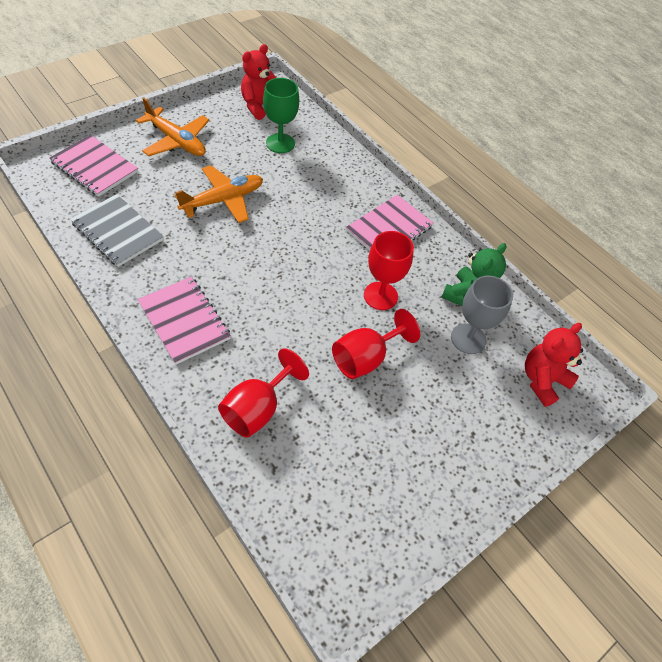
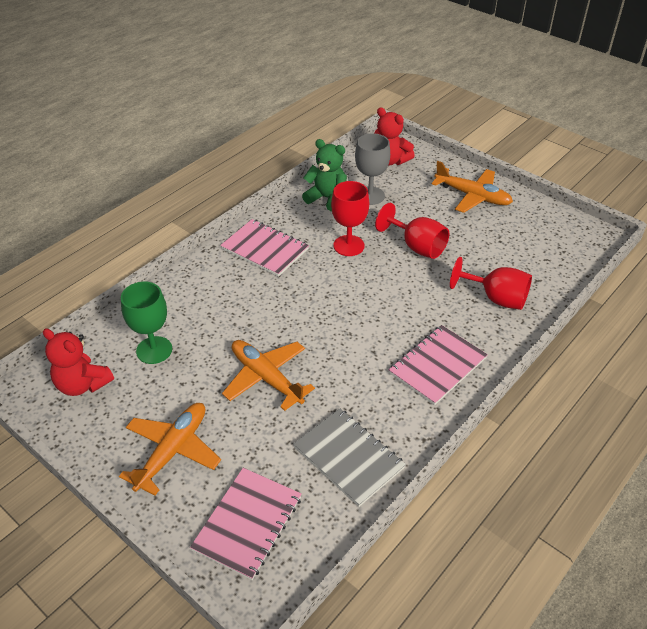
camera: 95 degrees left, 10 degrees down
grey notebook [70,194,164,267] -> grey notebook turned 75 degrees counterclockwise [294,409,406,507]
none -> orange plane [432,161,513,213]

